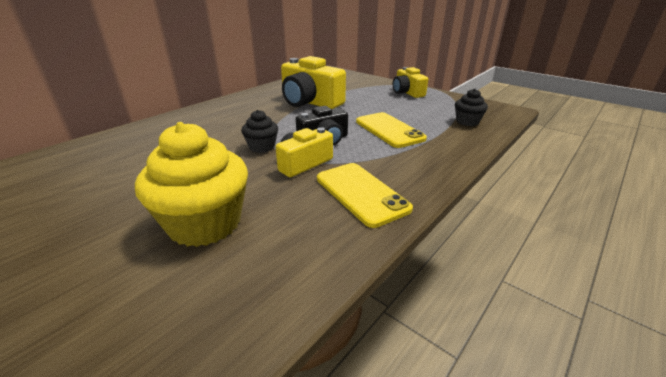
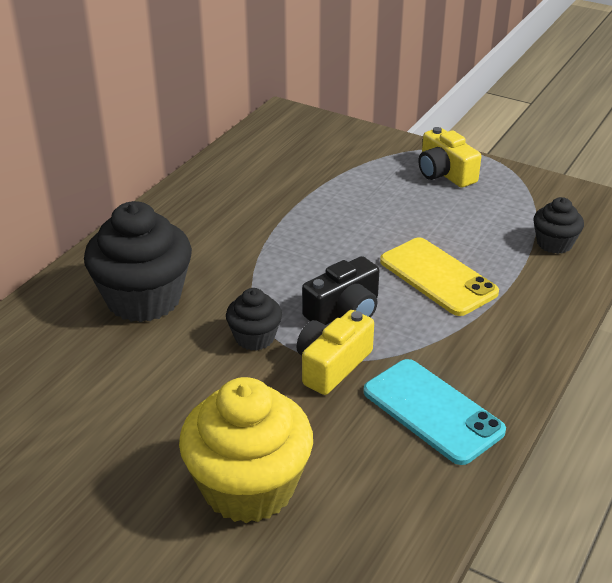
camera: 10 degrees left, 5 degrees up
yellow camera [281,56,346,109] -> none
yellow phone [317,163,413,228] -> turquoise phone [363,359,506,465]
none -> black cupcake [84,201,192,322]

